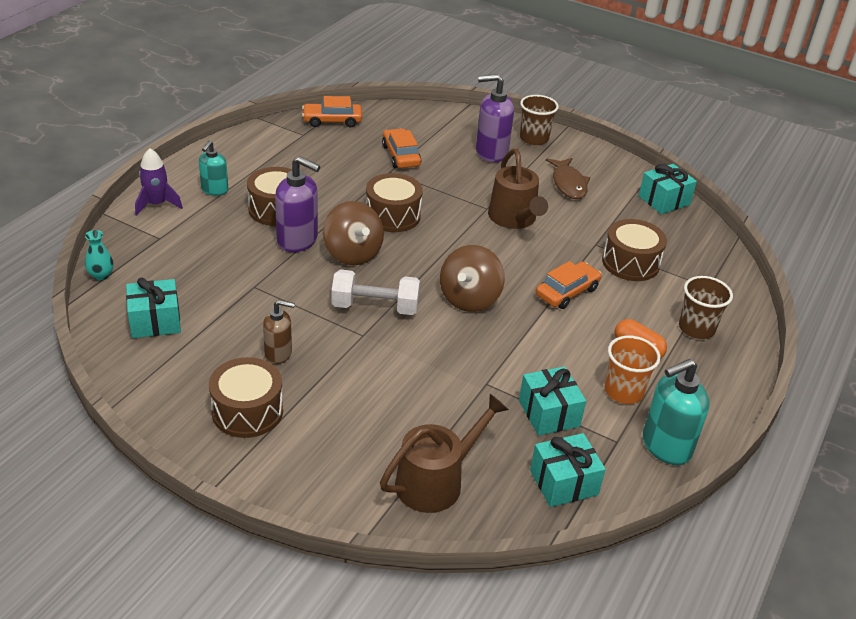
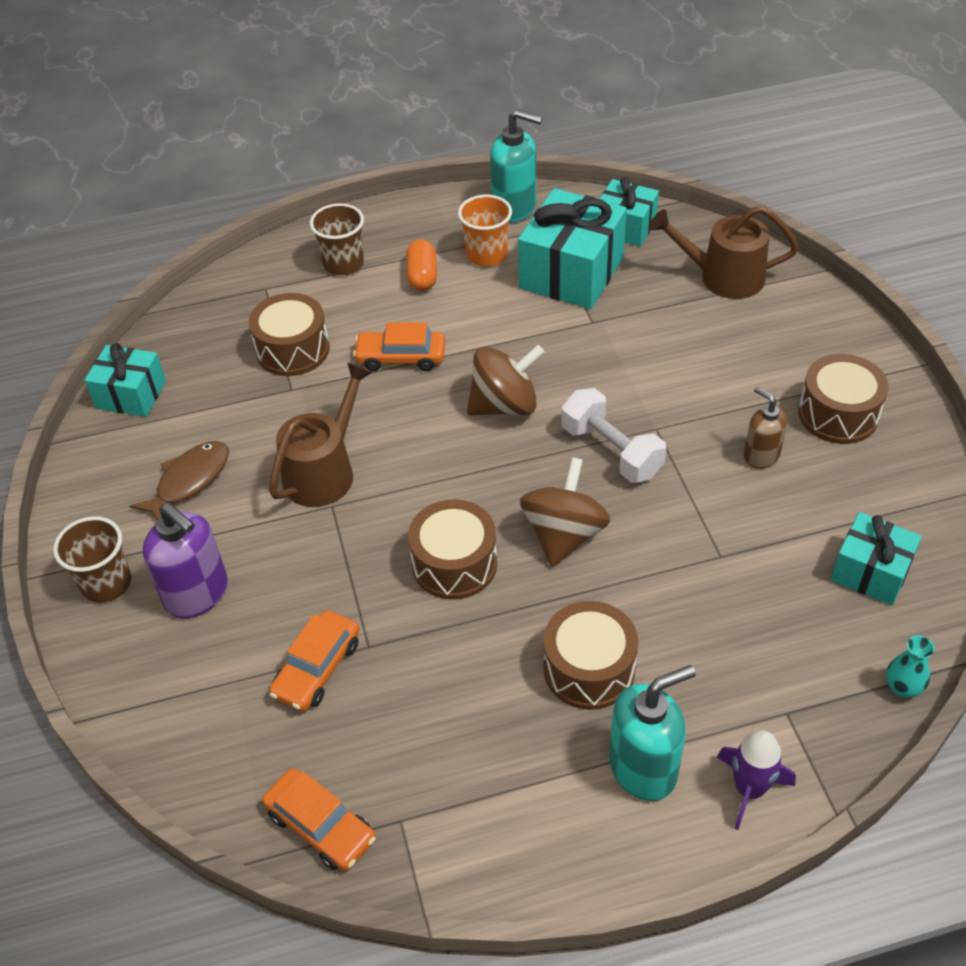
camera: 130 degrees left, 10 degrees up
turquoise soap dispenser [199,141,228,196] -> turquoise soap dispenser [609,665,696,801], size x1.61
purple soap dispenser [275,156,320,252] -> none
turquoise gift [519,366,586,436] -> turquoise gift [518,188,627,309], size x1.67

